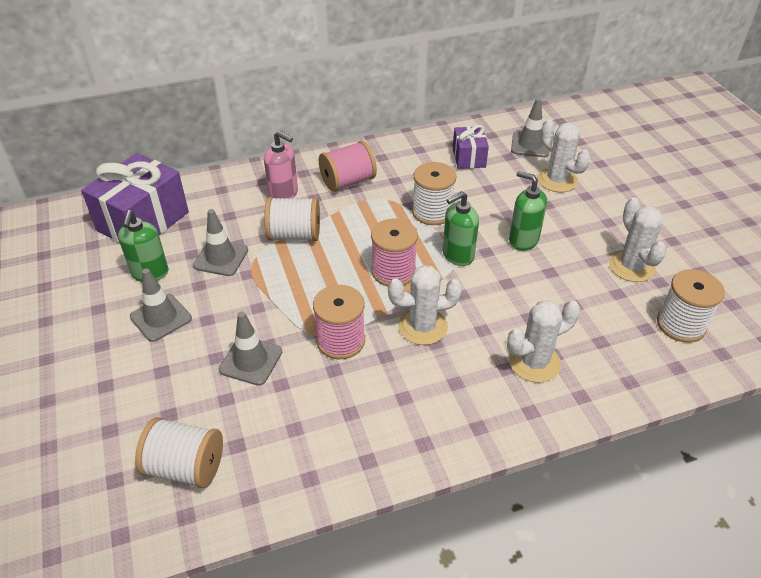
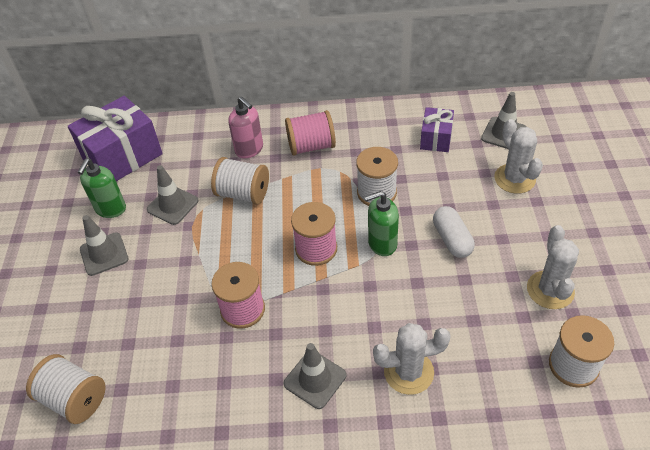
camera: 20 degrees right, 5 degrees up
grey traffic cone [219,311,282,386] -> grey traffic cone moved to [284,343,346,409]
white cactus [388,265,462,345] -> none
green soap dispenser [509,171,547,251] -> white capsule [433,206,475,258]

